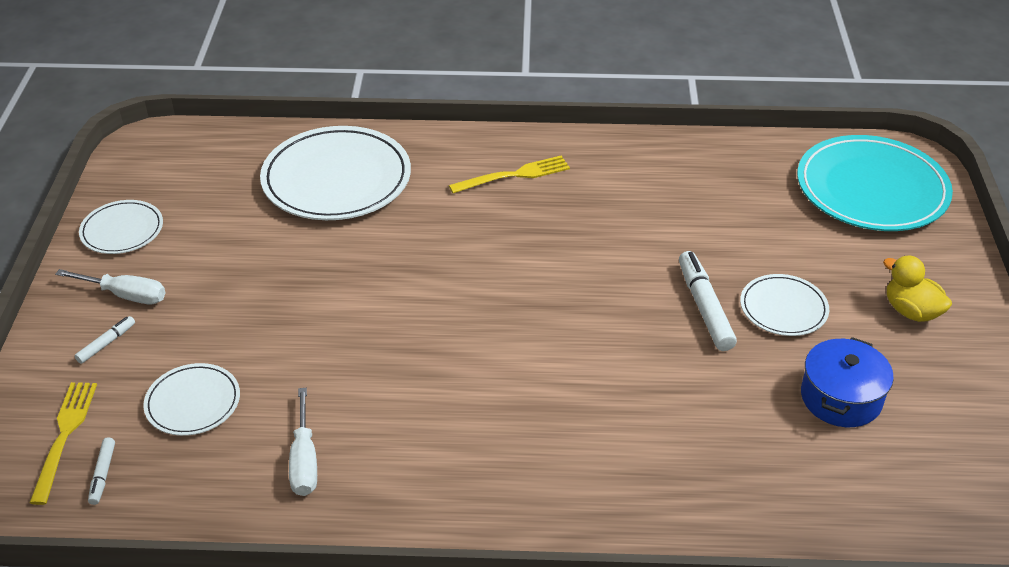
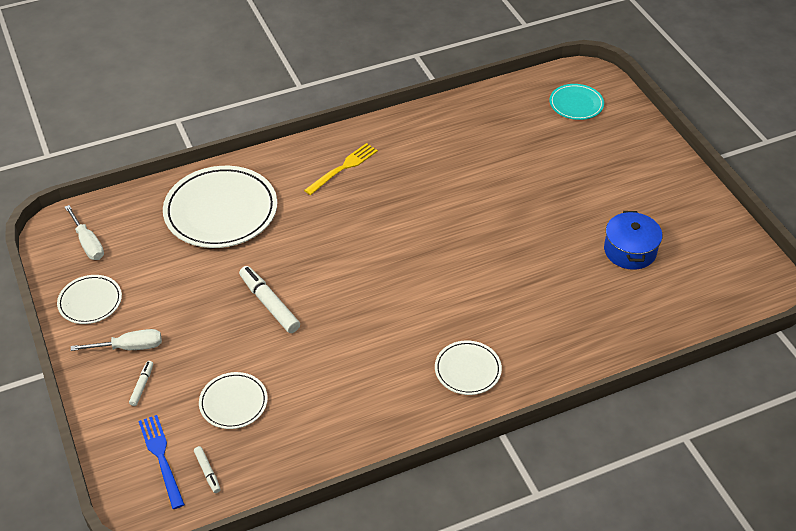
camera: 25 degrees left, 5 degrees up
yellow fork [29,382,97,505] -> blue fork [139,415,185,509]
white screwdriver [289,388,317,496] -> white screwdriver moved to [65,205,104,260]
white marker [679,251,737,351] -> white marker moved to [239,266,300,333]
white plate [740,274,829,336] -> white plate moved to [435,340,502,395]
turquoise plate [797,135,953,231] -> turquoise plate [549,84,604,120], size x0.52
yellow duck [883,256,952,322] -> none

